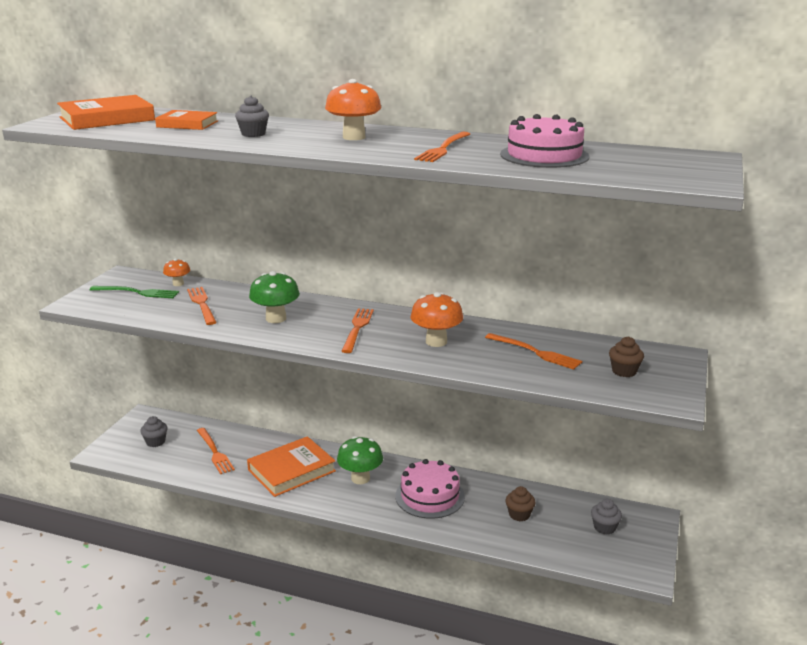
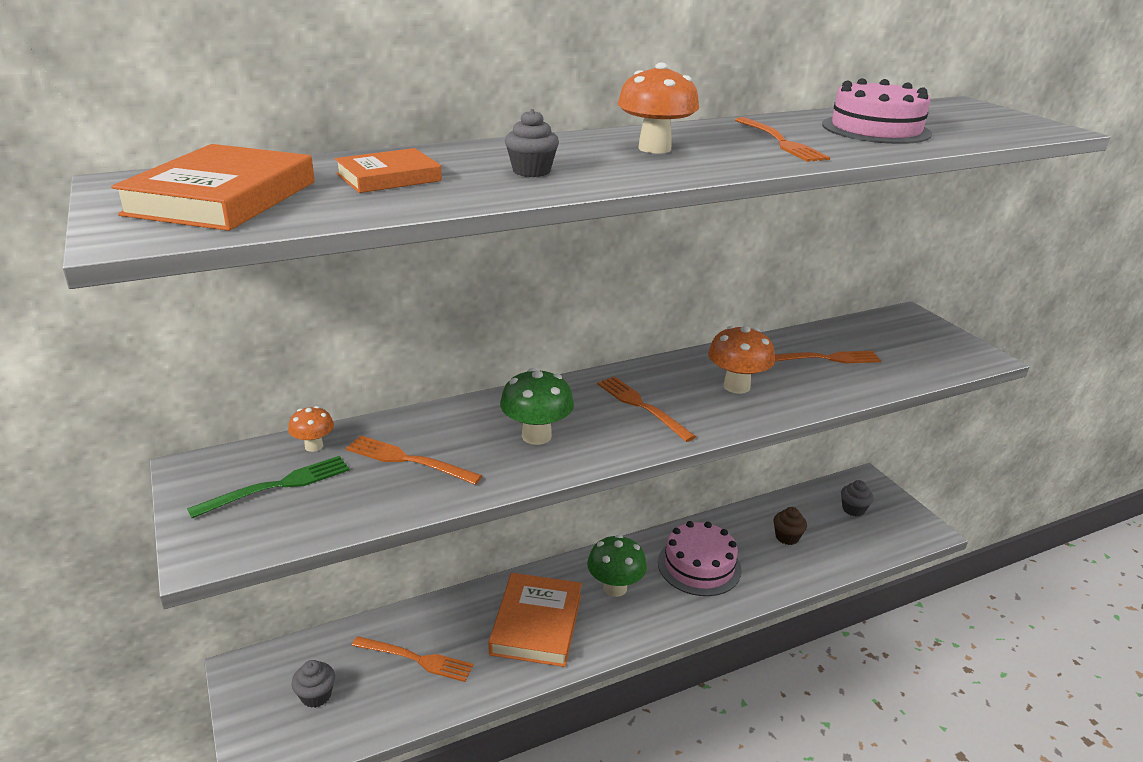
camera: 45 degrees left, 5 degrees up
brown cupcake [609,337,644,377] -> none

